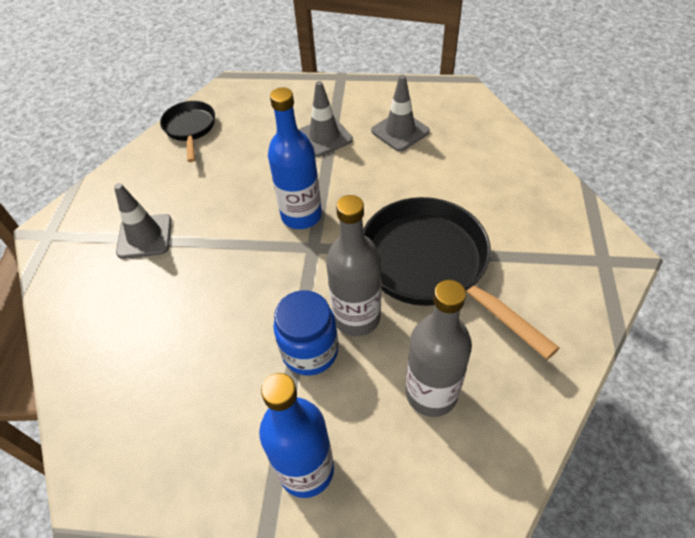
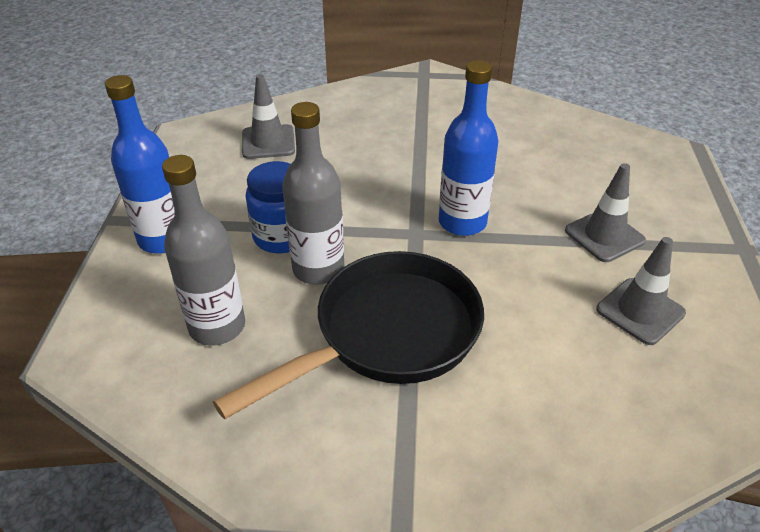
camera: 85 degrees right, 10 degrees down
grey traffic cone [114,183,172,259] -> grey traffic cone moved to [242,74,295,159]
black pan [160,101,215,162] -> none

